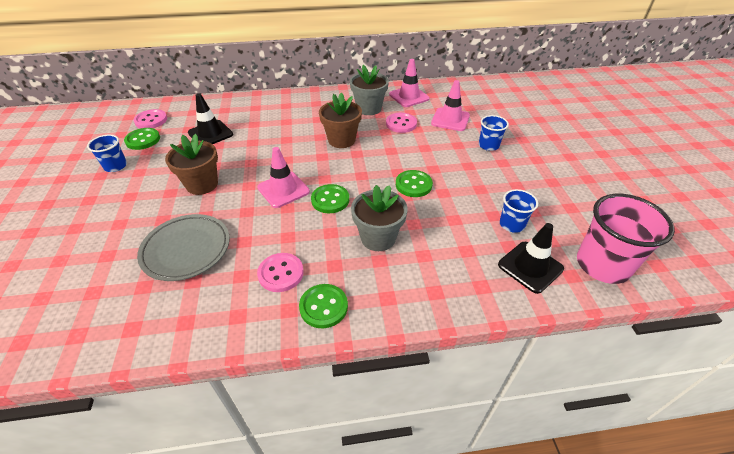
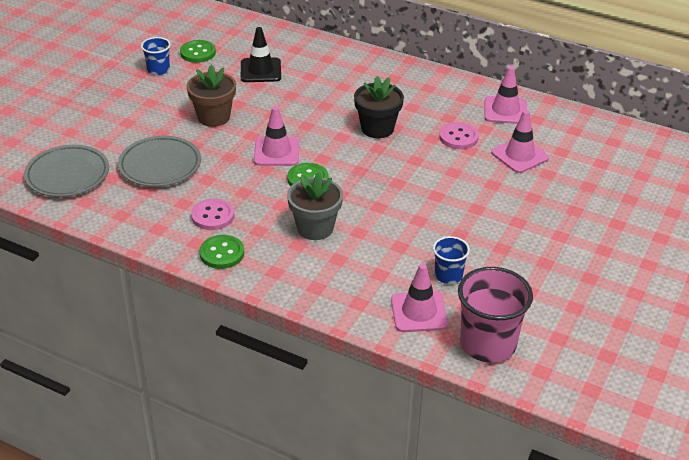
camera: 35 degrees right, 5 degrees down
pink button [133,109,167,129] -> none
brown flower pot [319,93,362,148] -> black flower pot [354,76,404,138]
grey flower pot [350,65,389,115] -> none
green button [396,170,433,197] -> none
blue cup [479,115,509,151] -> none
black traffic cone [498,223,564,294] -> pink traffic cone [391,264,448,332]
none -> grey plate [24,145,109,197]

